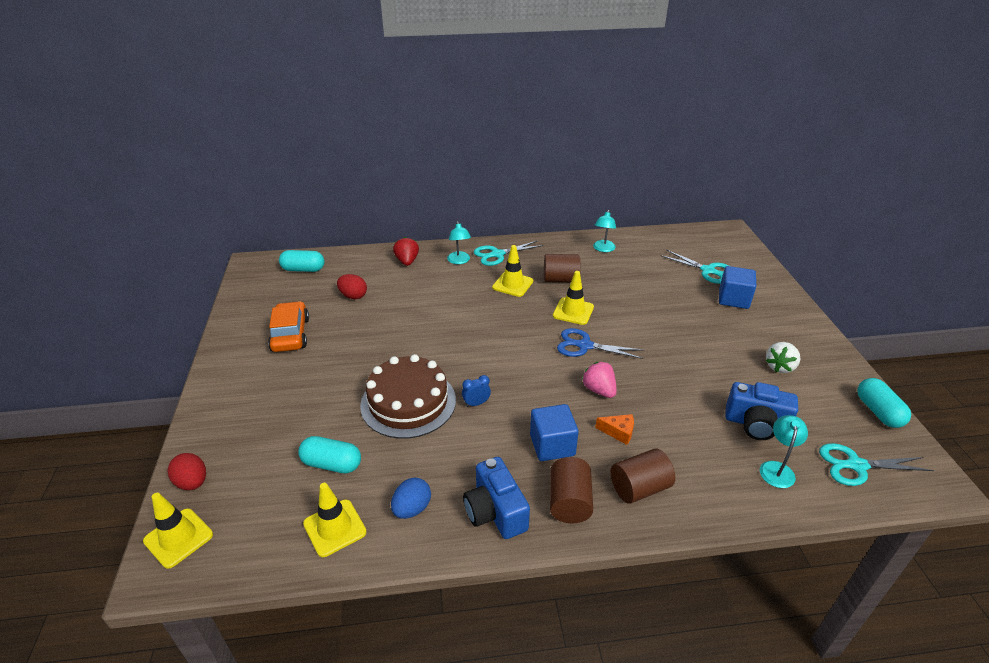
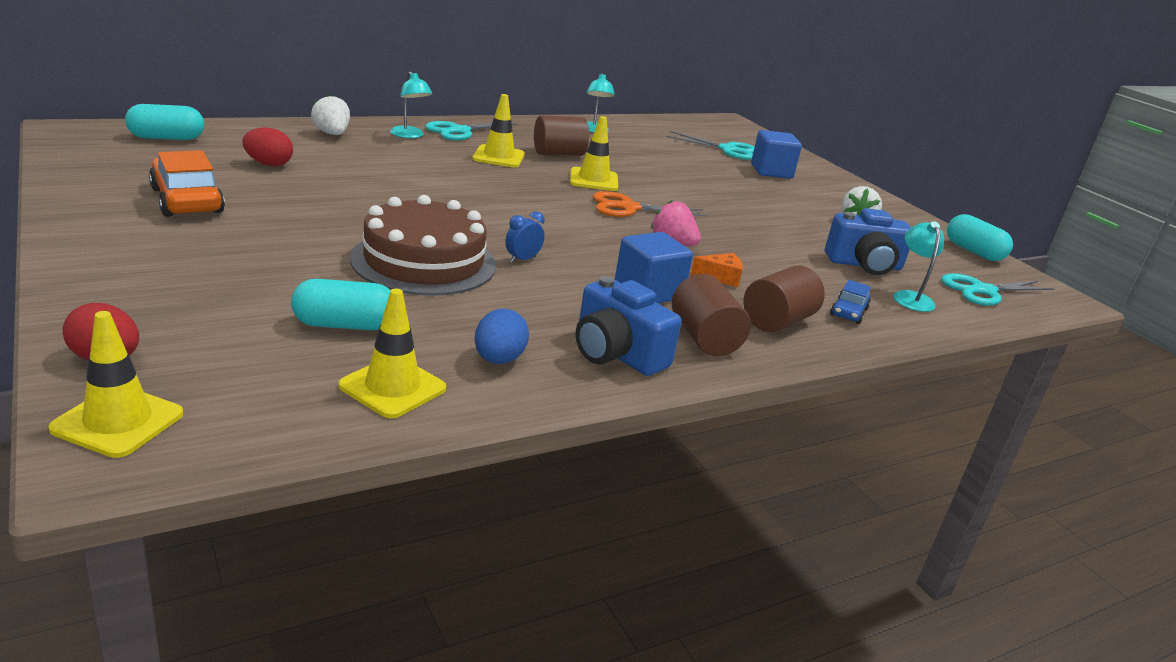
camera: 25 degrees left, 10 degrees down
red strawberry [393,237,419,266] -> white strawberry [311,95,350,135]
blue scissors [557,328,644,359] -> orange scissors [593,191,707,217]
none -> blue car [830,280,871,324]

